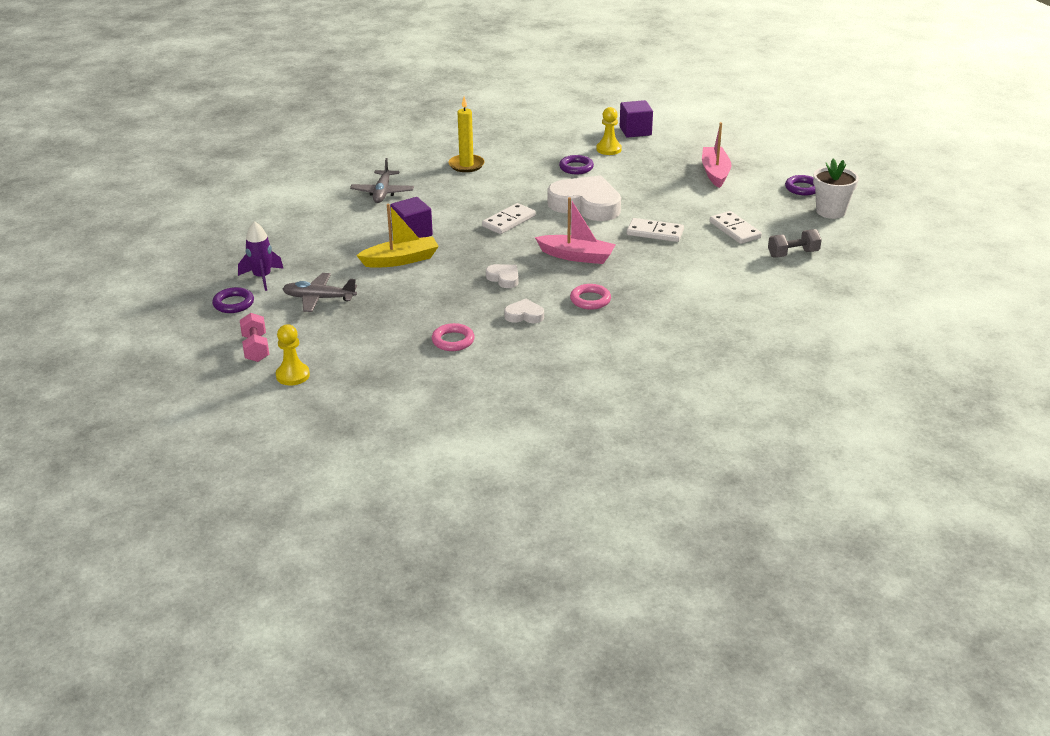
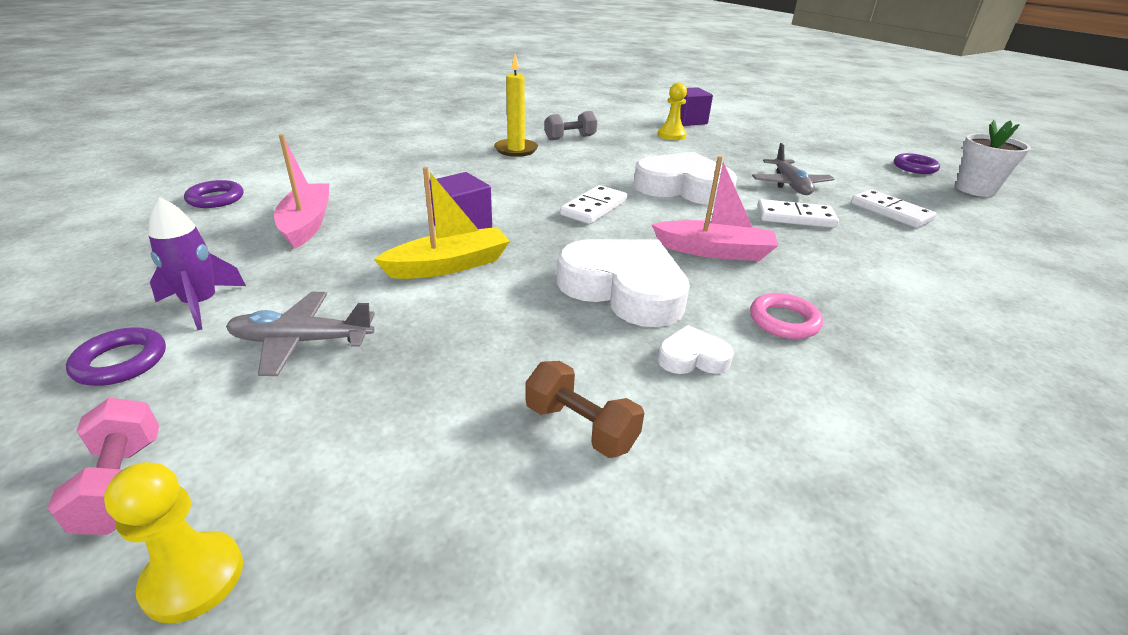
camera: 10 degrees left, 0 degrees up
grey plane [350,158,414,203] -> grey plane moved to [752,143,835,195]
pink ring [432,323,475,351] -> brown dumbbell [526,361,644,458]
white heart [486,264,518,288] -> white heart [557,239,690,327], size x2.20
purple ring [559,155,594,174] -> purple ring moved to [184,180,244,208]
pink boat [702,122,731,188] -> pink boat moved to [274,134,329,249]
grey dumbbell [768,229,822,258] -> grey dumbbell moved to [545,111,597,141]

